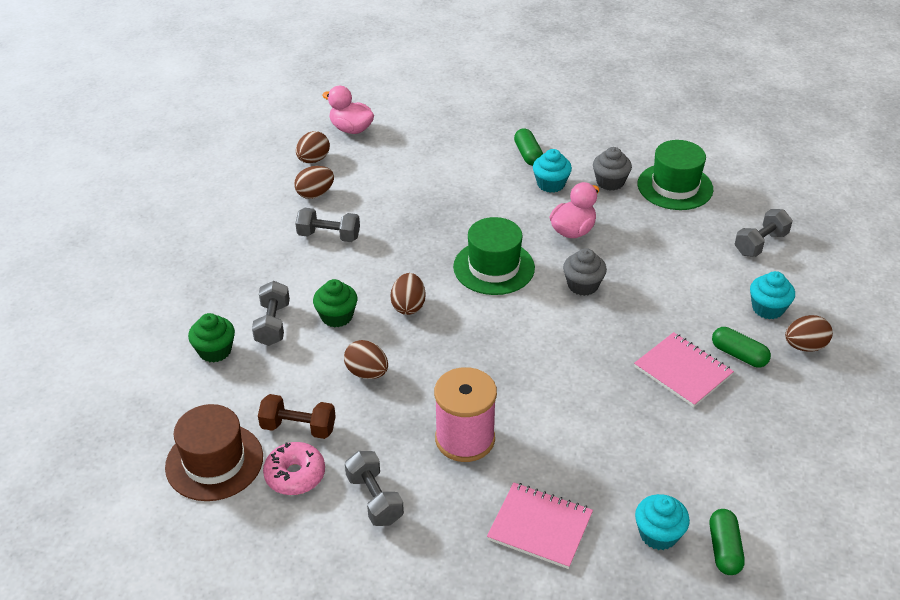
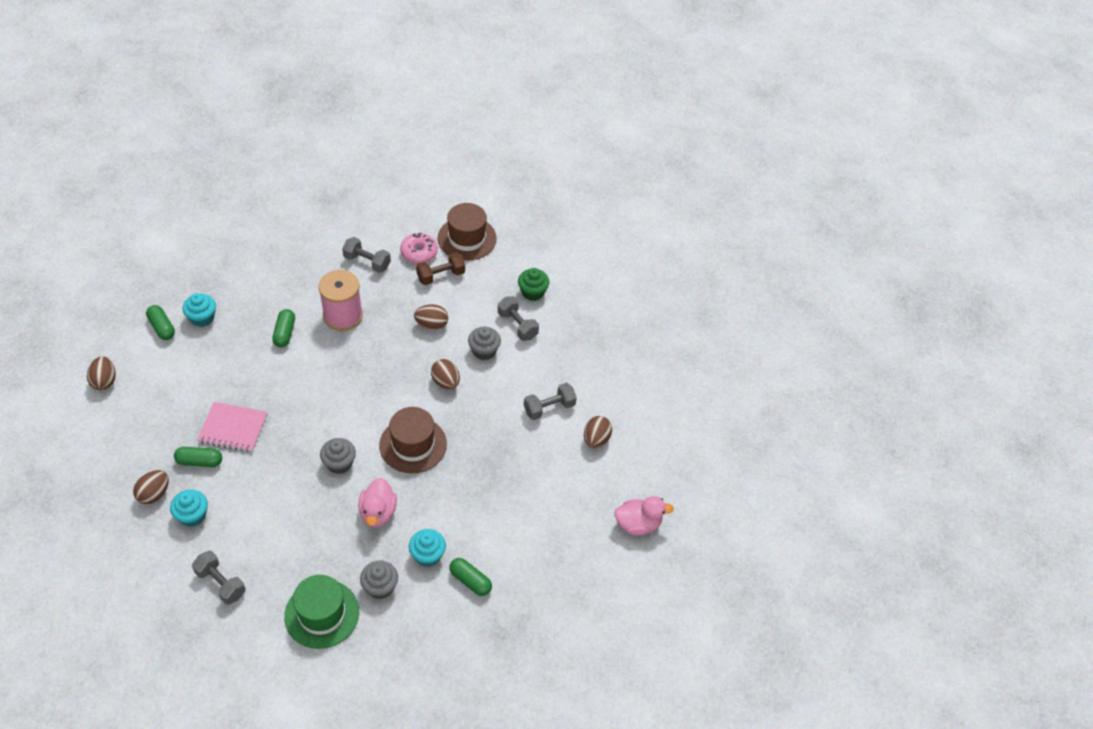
camera: 140 degrees right, 10 degrees up
brown egg [296,131,330,163] -> brown egg moved to [87,356,116,390]
green cupcake [313,279,358,328] -> grey cupcake [468,327,501,360]
green hat [453,217,535,295] -> brown hat [379,407,447,473]
pink notebook [487,482,593,569] -> none
grey dumbbell [735,209,793,257] -> grey dumbbell turned 60 degrees counterclockwise [192,551,246,605]
none -> green capsule [272,309,295,347]

